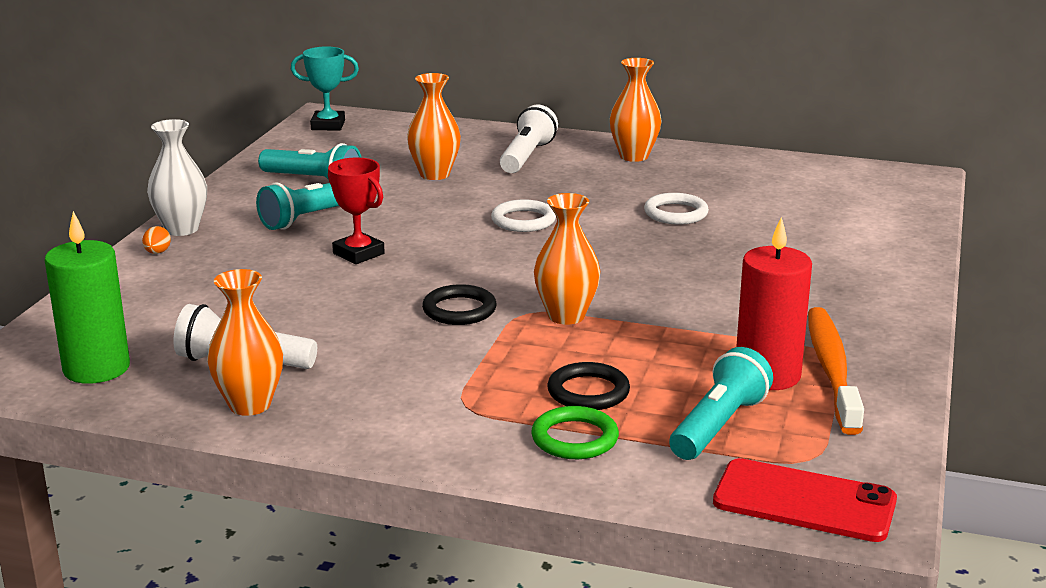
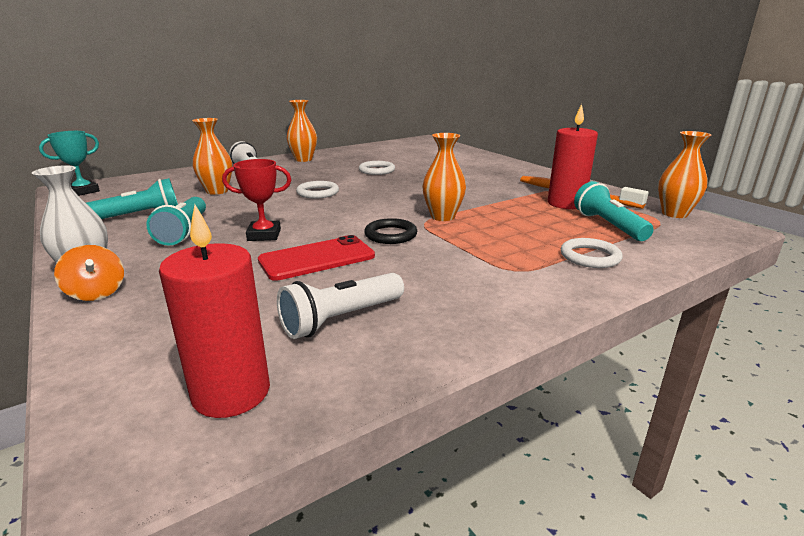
camera: 50 degrees left, 0 degrees up
green candle [45,211,130,384] -> red candle [159,205,270,418]
orange egg [142,226,171,254] -> orange spinning top [54,245,124,301]
orange vase [207,269,283,416] -> orange vase moved to [658,131,711,218]
green ring [531,406,619,459] -> white ring [561,238,623,268]
black ring [547,362,630,410] -> none
red phone [713,458,897,542] -> red phone moved to [258,235,375,281]

